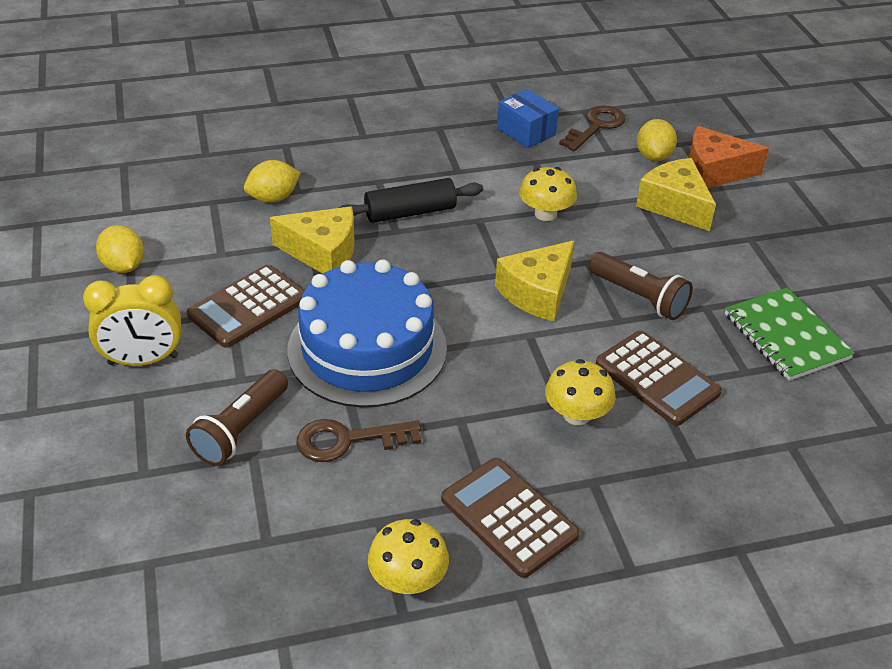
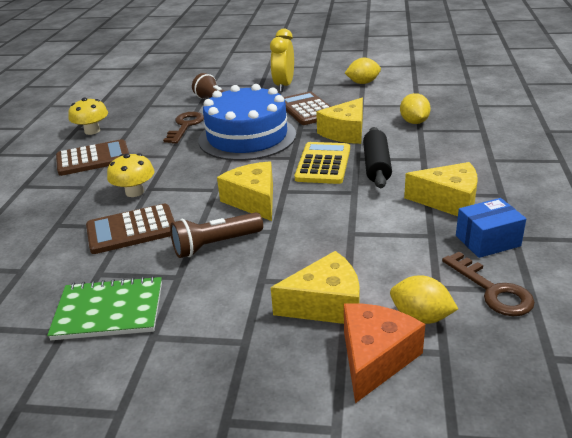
camera: 115 degrees right, 10 degrees down
yellow mushroom [519,167,577,221] -> none
none -> yellow calculator [295,142,350,184]
none -> yellow cheese [404,162,478,216]

